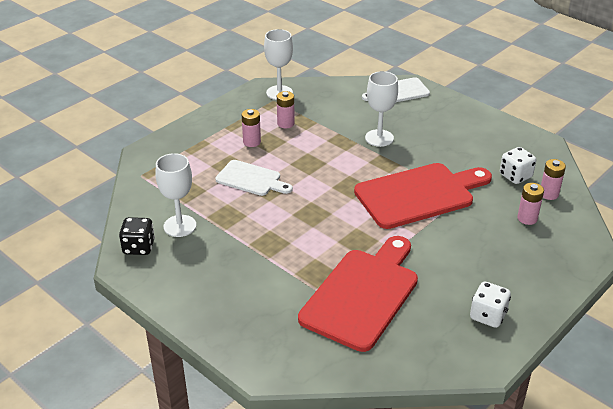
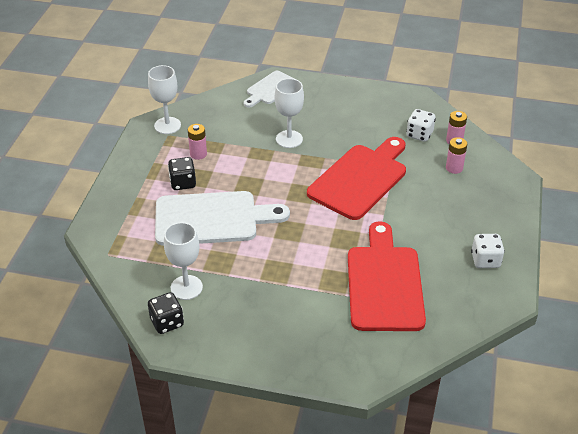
camera: 30 degrees left, 5 degrees up
white cutting board [215,160,293,196] -> white cutting board [155,191,290,246], size x1.78
pink battery [242,109,261,147] -> black dice [168,157,196,190]

